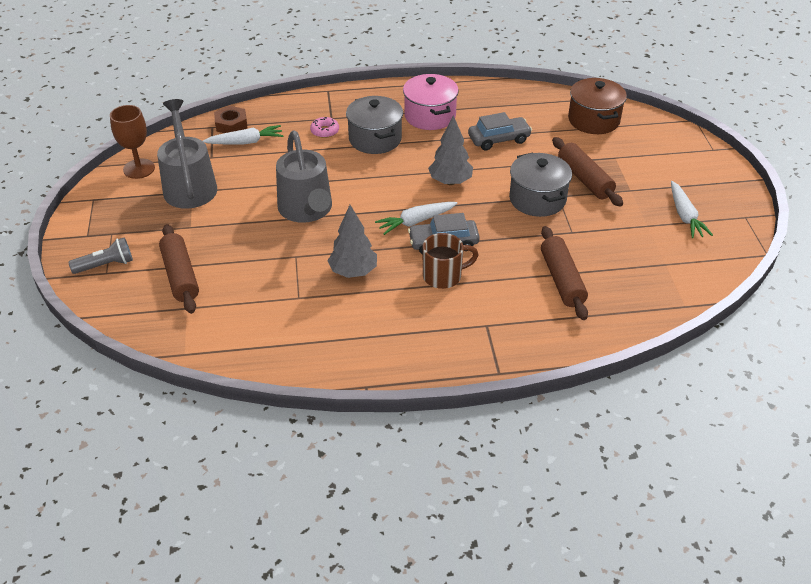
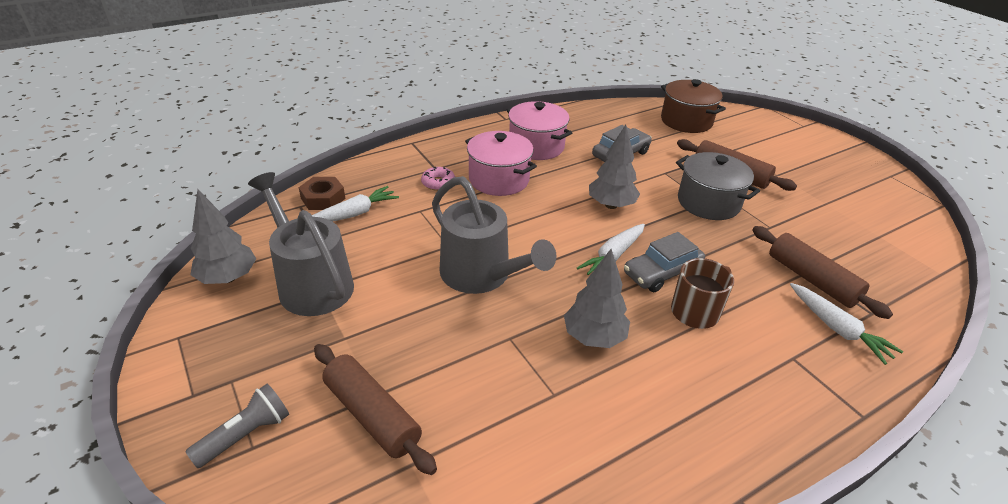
camera: 25 degrees left, 5 degrees down
brown goblet [110,105,155,179] -> grey tree [190,189,256,284]
grey pot [346,96,403,154] -> pink pot [465,131,537,196]
white carrot [671,181,713,238] -> white carrot moved to [790,283,903,365]

